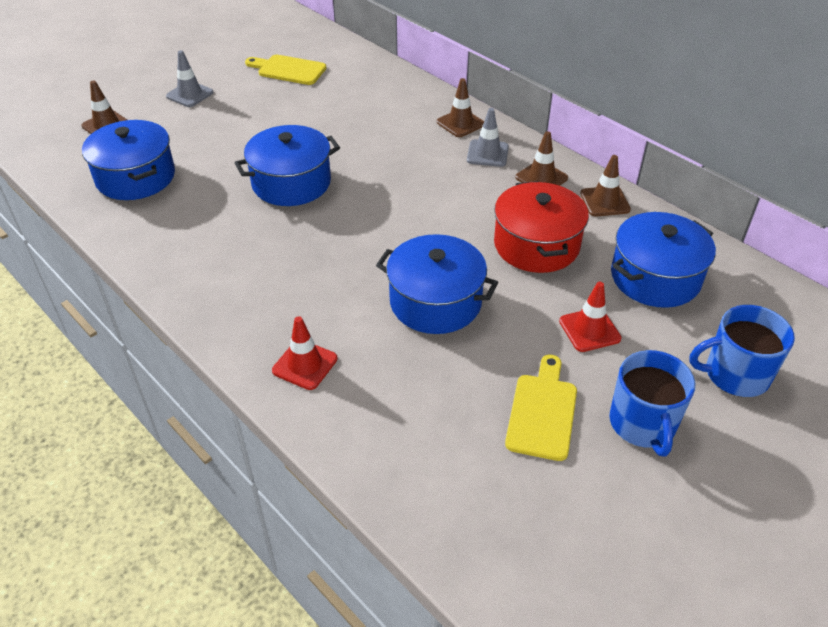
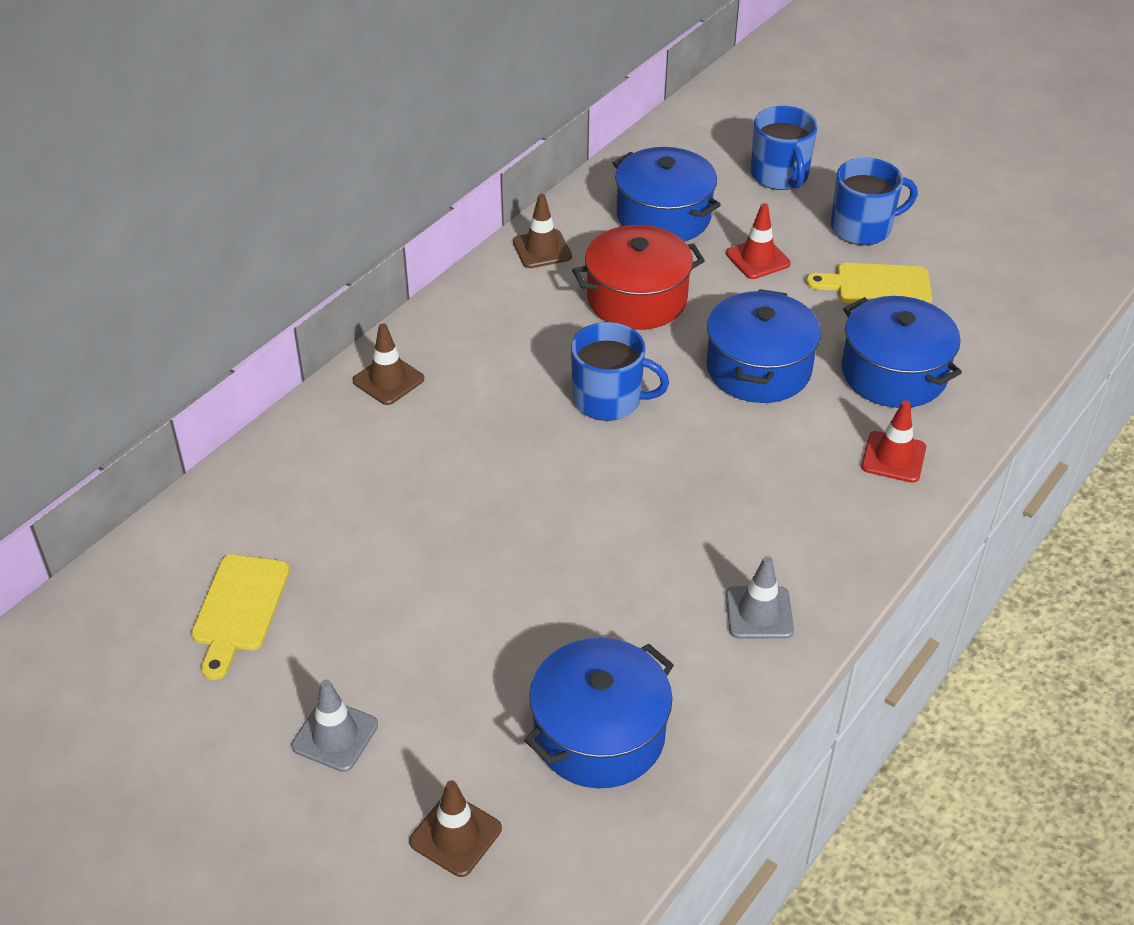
camera: 100 degrees left, 0 degrees up
blue pot [235,125,340,206] -> blue pot moved to [841,296,962,408]
grey traffic cone [467,108,509,167] -> grey traffic cone moved to [726,556,794,639]
brown traffic cone [515,131,568,186] -> none
none -> blue mug [571,322,669,421]

